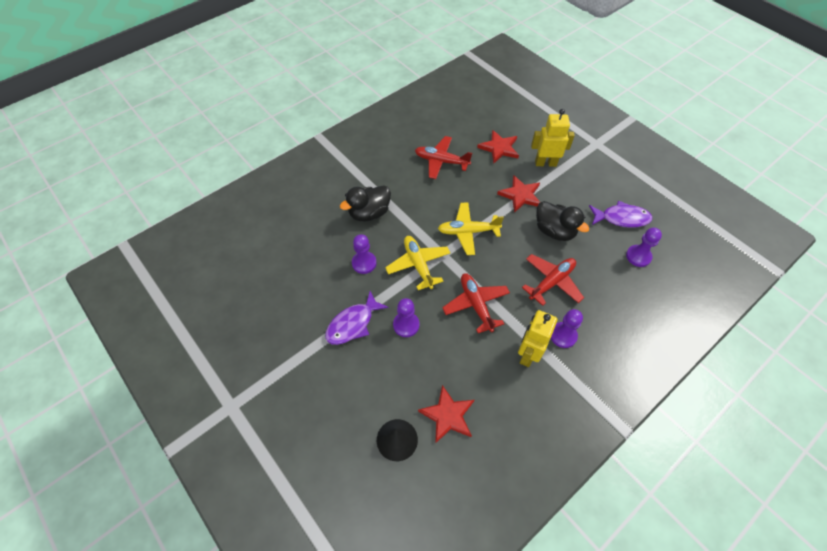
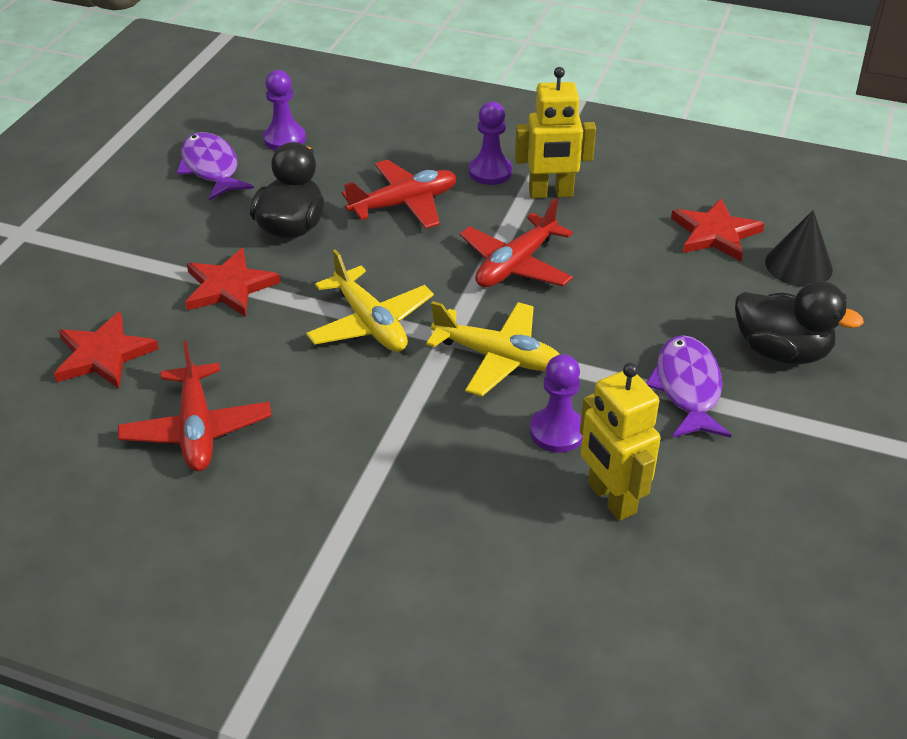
camera: 120 degrees left, 15 degrees down
purple fish [325,291,389,345] -> purple fish turned 105 degrees counterclockwise [646,335,731,438]
black duck [340,185,391,221] -> black duck moved to [735,281,864,364]
yellow plane [385,236,450,290] -> yellow plane turned 105 degrees counterclockwise [426,301,560,396]
purple pawn [393,298,419,337] -> none
red plane [522,254,584,306] -> red plane turned 135 degrees clockwise [342,160,457,229]
yellow robot [531,109,575,167] -> yellow robot moved to [580,363,661,521]

